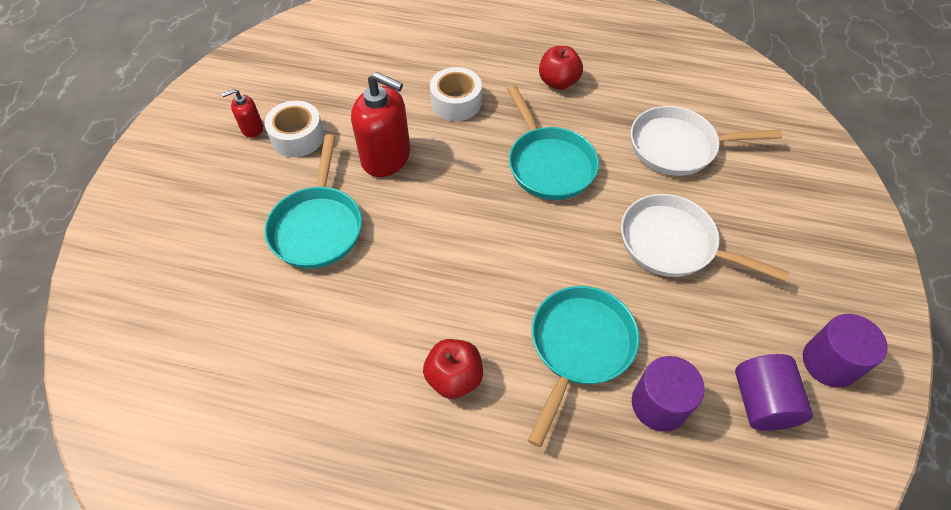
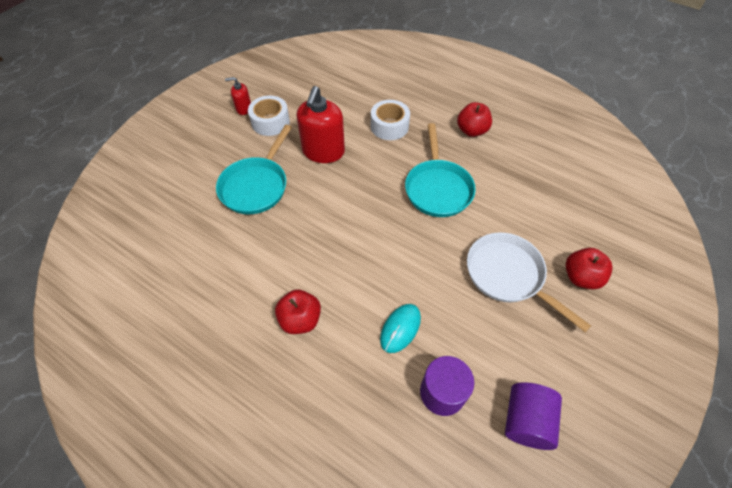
camera: 20 degrees right, 0 degrees up
red soap dispenser [351,72,410,177] -> red soap dispenser turned 60 degrees clockwise [296,86,345,163]
turquoise pan [528,286,639,447] -> turquoise mouse [380,304,421,353]
white pan [631,106,782,176] -> none
purple cylinder [803,314,888,388] -> none
none -> red apple [566,248,613,290]

